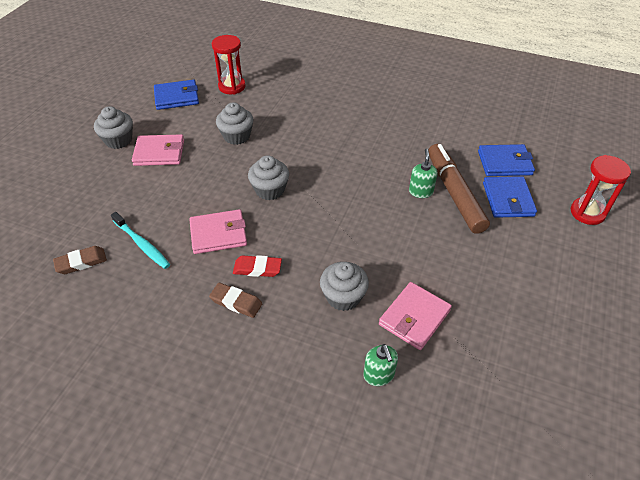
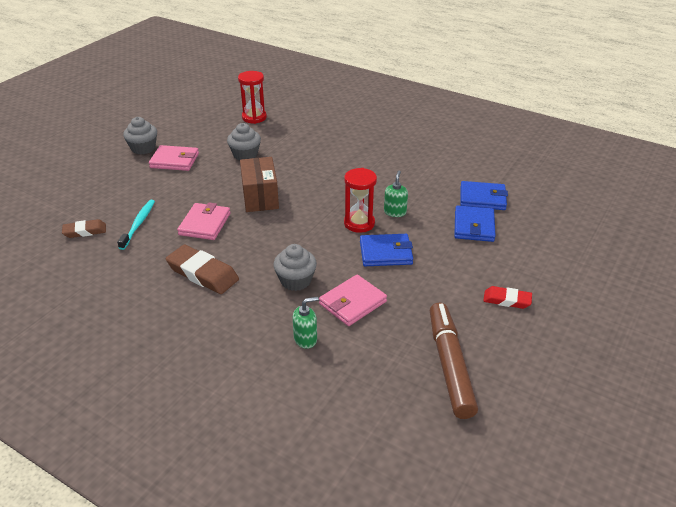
camera: 10 degrees right, 10 degrees down
turquoise toothbrush [111,212,170,269] -> turquoise toothbrush turned 135 degrees counterclockwise [117,200,155,250]
blue wallet [154,80,199,110] -> blue wallet moved to [360,234,413,266]
pink wallet [189,209,247,254] -> pink wallet turned 75 degrees counterclockwise [177,202,231,240]
brown eraser [209,283,262,318] -> brown eraser [166,245,239,294], size x1.67
red eraser [233,255,282,277] -> red eraser moved to [483,286,532,309]
grey cupcake [248,155,289,200] -> brown box [240,157,279,212]
green soap dispenser [363,344,398,386] -> green soap dispenser turned 105 degrees counterclockwise [293,297,319,349]
brown marker [428,144,490,234] -> brown marker moved to [430,303,478,419]
red hourglass [571,155,631,225] -> red hourglass moved to [344,168,377,233]

